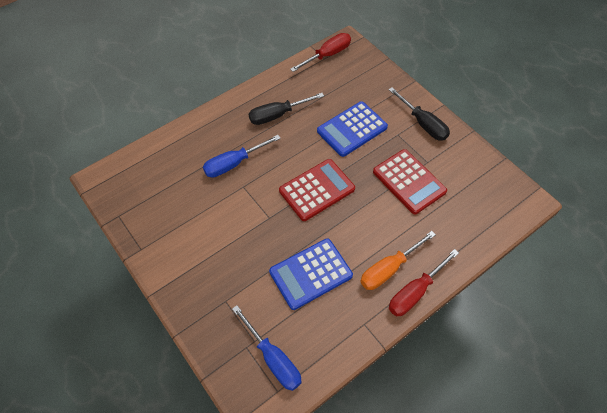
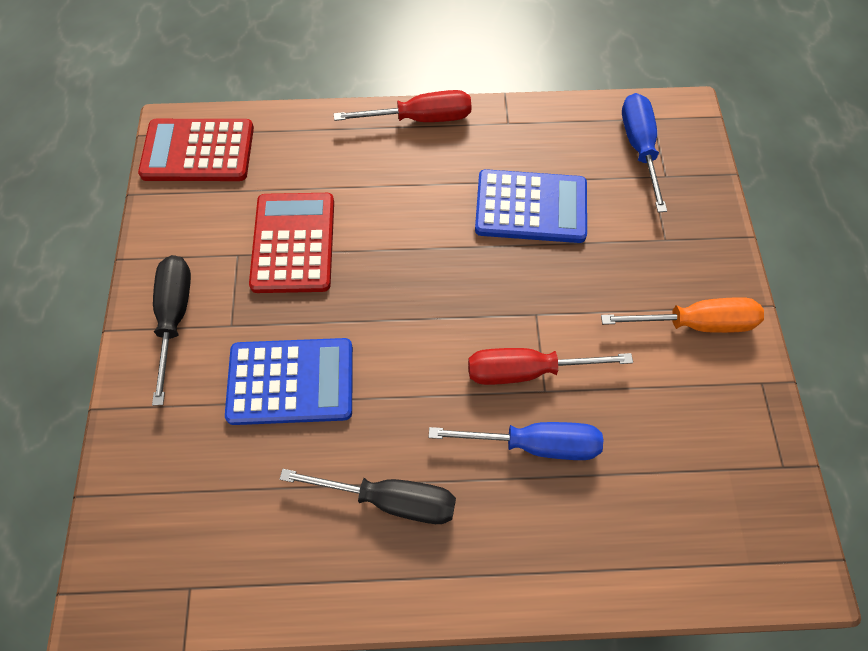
camera: 145 degrees left, 5 degrees up
red calculator [279,159,355,221] -> red calculator moved to [138,119,254,181]
red screwdriver [290,33,351,72] -> red screwdriver moved to [468,348,633,385]
orange screwdriver [360,231,436,290] -> orange screwdriver moved to [601,297,764,333]

